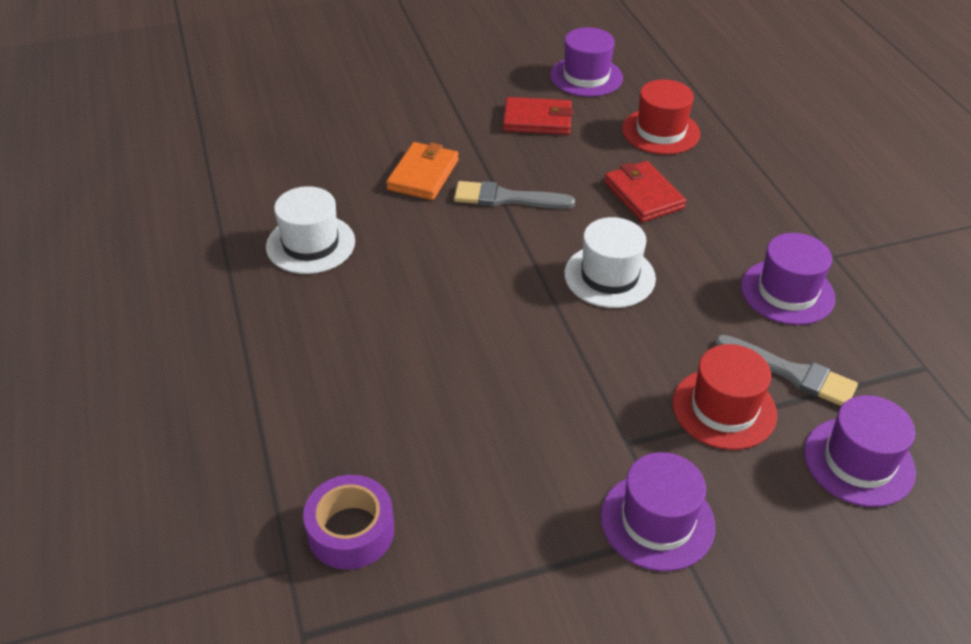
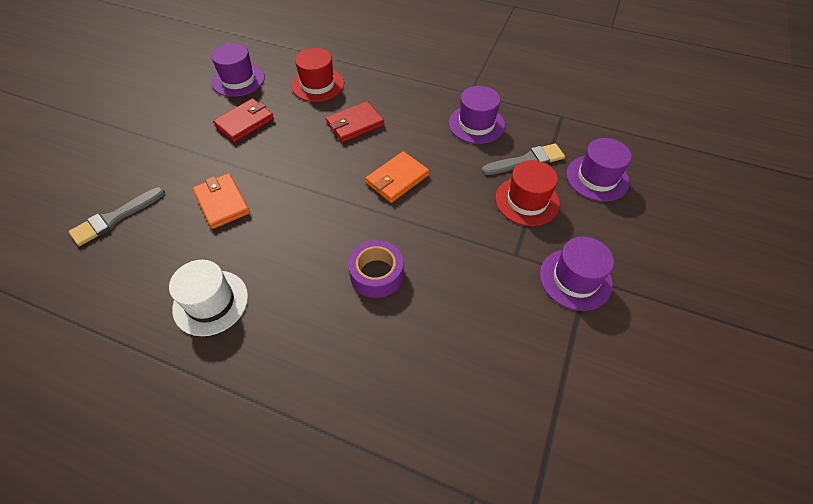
camera: 50 degrees left, 10 degrees up
purple tape [303,475,394,570] -> purple tape moved to [348,240,404,298]
grey brush [454,181,575,209] -> grey brush moved to [69,187,165,246]
white hat [564,217,656,308] -> orange wallet [365,151,429,203]
red wallet [604,161,686,222] -> red wallet turned 45 degrees counterclockwise [326,101,385,143]

